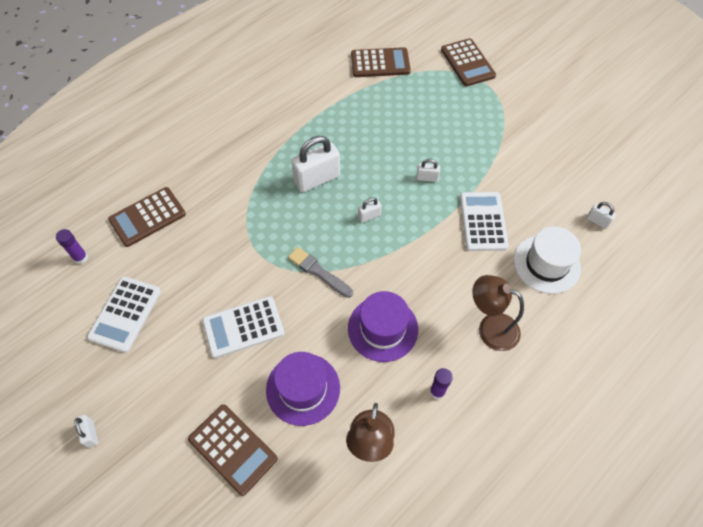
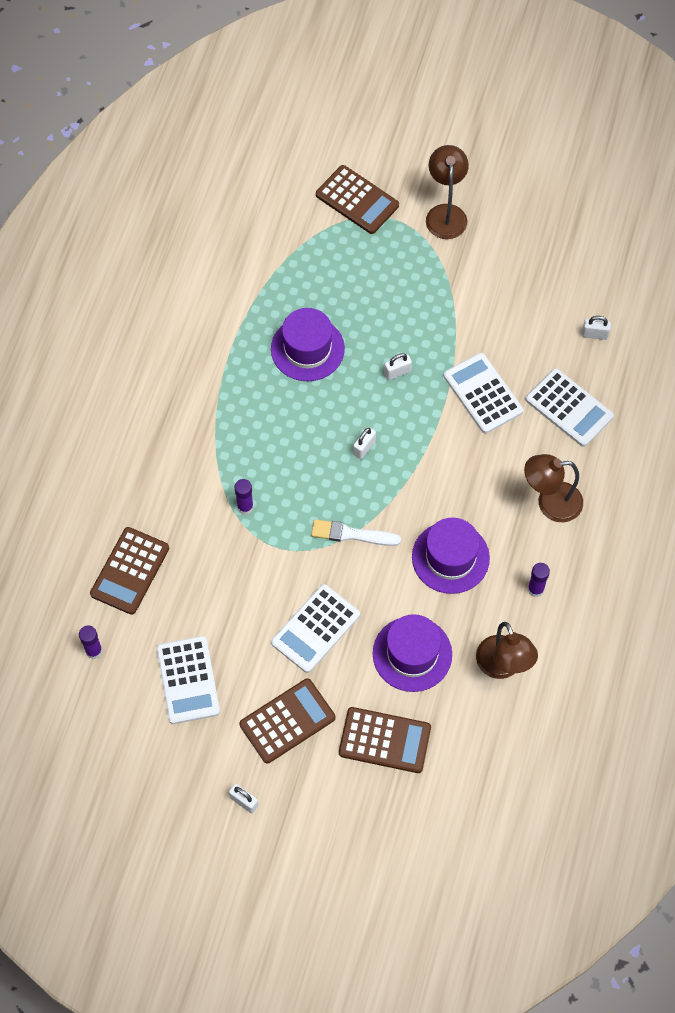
camera: 30 degrees left, 5 degrees up
grey brush [288,247,353,298] -> white brush [311,519,401,546]
white padlock [291,136,340,192] -> none
brown calculator [351,47,411,77] -> brown calculator moved to [239,678,336,764]
white hat [514,226,581,294] -> white calculator [526,368,614,447]
none -> purple glue stick [235,479,254,515]
none -> purple hat [271,308,345,381]
none -> brown lamp [426,145,469,239]

